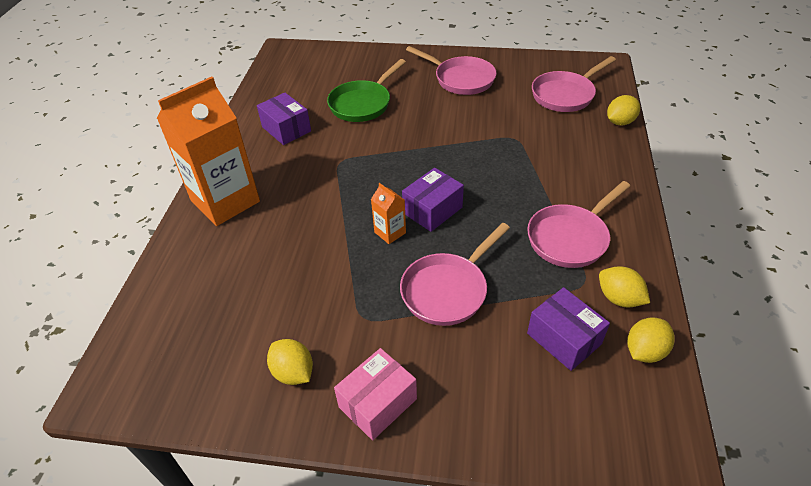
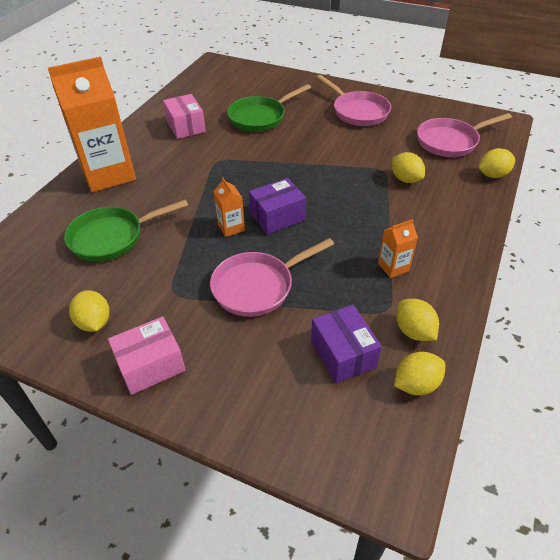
camera: 15 degrees right, 0 degrees up
purple box [257,92,311,145] -> pink box [163,94,206,139]
pink pan [527,181,630,268] -> orange carton [378,219,418,278]
none -> green pan [64,199,188,262]
none -> yellow lemon [392,152,425,183]

